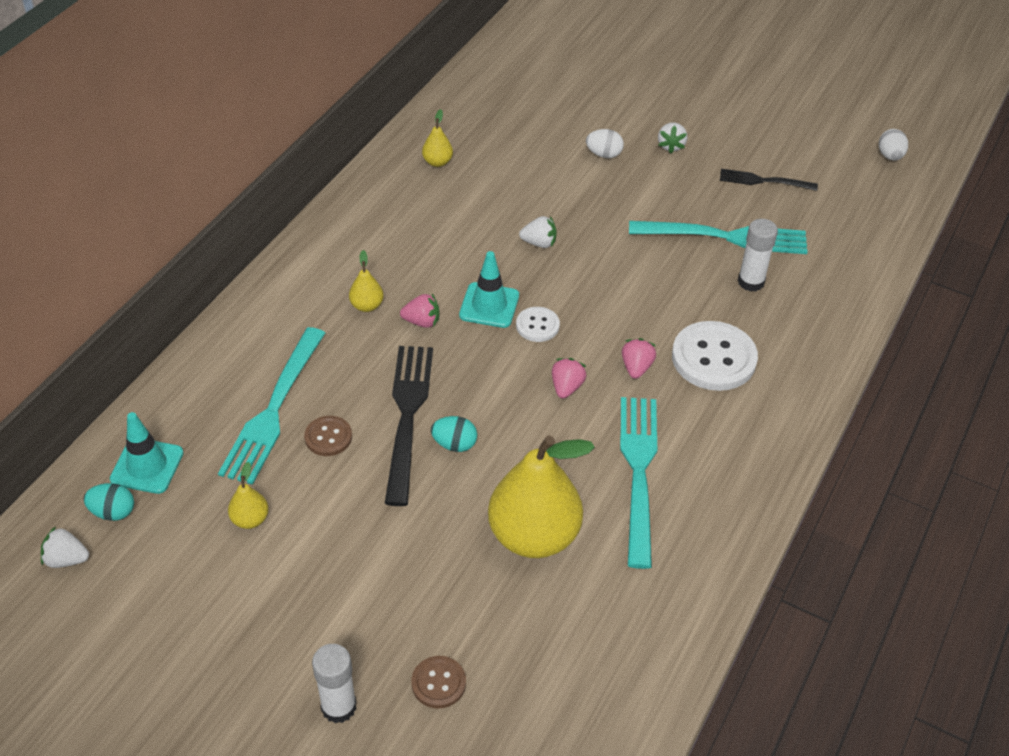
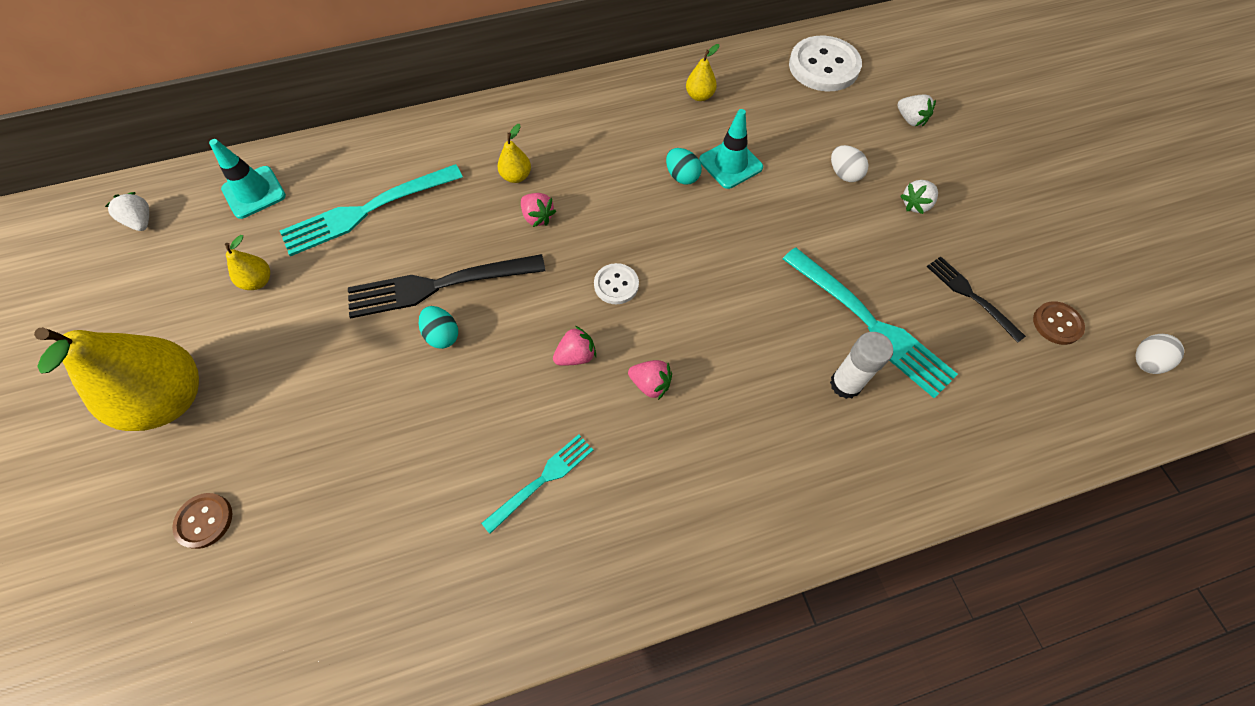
camera: 45 degrees right, 15 degrees up
turquoise egg [83,483,134,521] -> turquoise egg moved to [666,148,702,185]
brown button [304,416,352,456] -> brown button moved to [1033,301,1085,345]
white glue stick [312,644,356,723] -> none
black fork [385,346,433,506] -> black fork turned 150 degrees counterclockwise [348,254,546,318]
turquoise traffic cone [459,251,519,328] -> turquoise traffic cone moved to [699,109,763,189]
yellow pear [488,435,595,558] -> yellow pear moved to [34,327,199,431]
white strawberry [519,216,557,248] -> white strawberry moved to [897,95,936,127]
turquoise fork [620,397,657,569] -> turquoise fork [481,434,593,534], size x0.57
pink strawberry [622,338,656,379] -> pink strawberry turned 60 degrees clockwise [628,360,672,400]
white button [672,321,758,391] -> white button moved to [789,36,862,91]

